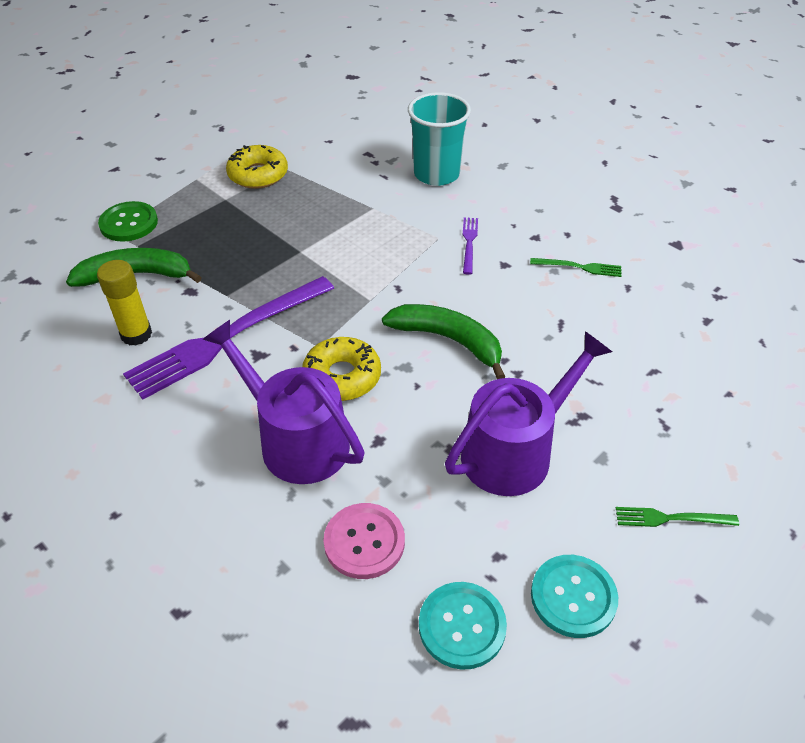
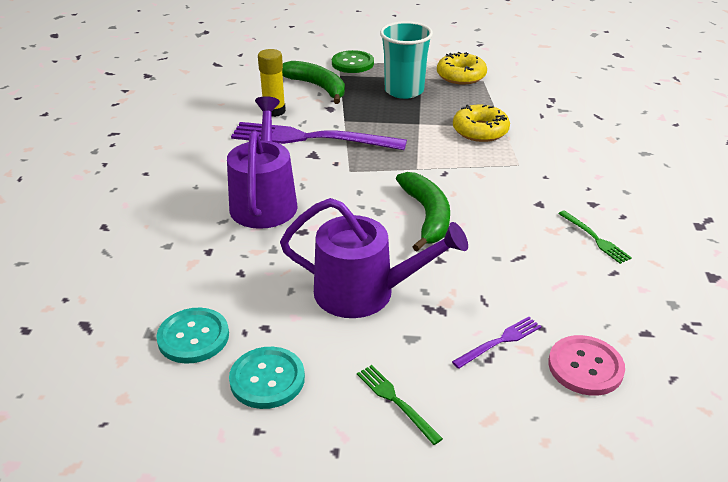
camera: 50 degrees right, 10 degrees down
yellow donut [302,337,381,401] -> yellow donut moved to [453,104,510,142]
pink button [324,503,405,579] -> pink button moved to [548,335,625,396]
turquoise cup [408,92,471,186] -> turquoise cup moved to [380,21,433,99]
purple fork [463,217,478,275] -> purple fork moved to [452,317,541,369]

